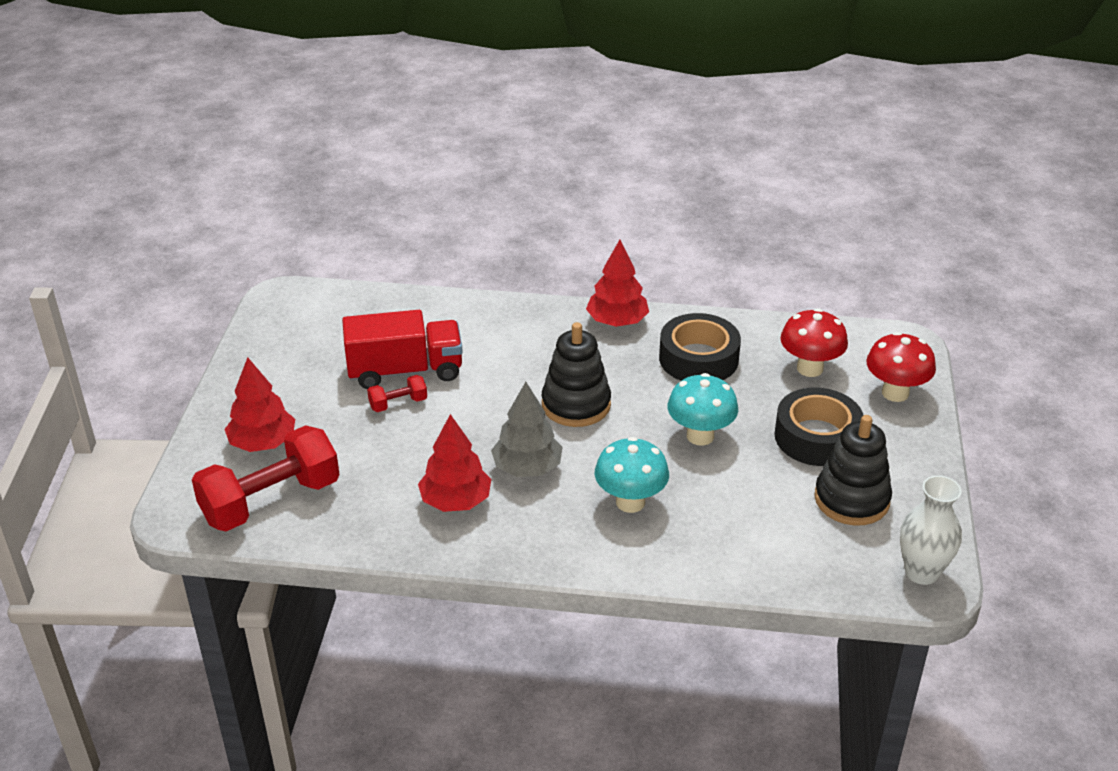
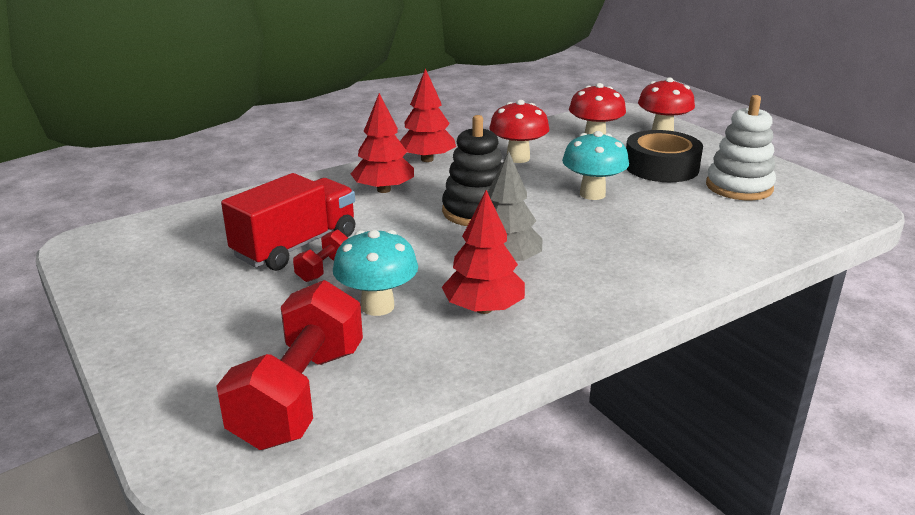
camera: 40 degrees left, 10 degrees down
red tree [224,357,295,452] -> red tree moved to [351,93,414,193]
turquoise mushroom [595,437,669,513] -> turquoise mushroom moved to [333,230,418,316]
black tape [659,313,741,381] -> red mushroom [489,100,550,163]
black stacking toy [814,415,892,526] -> white stacking toy [706,95,776,201]
white vase [900,475,962,585] -> none

